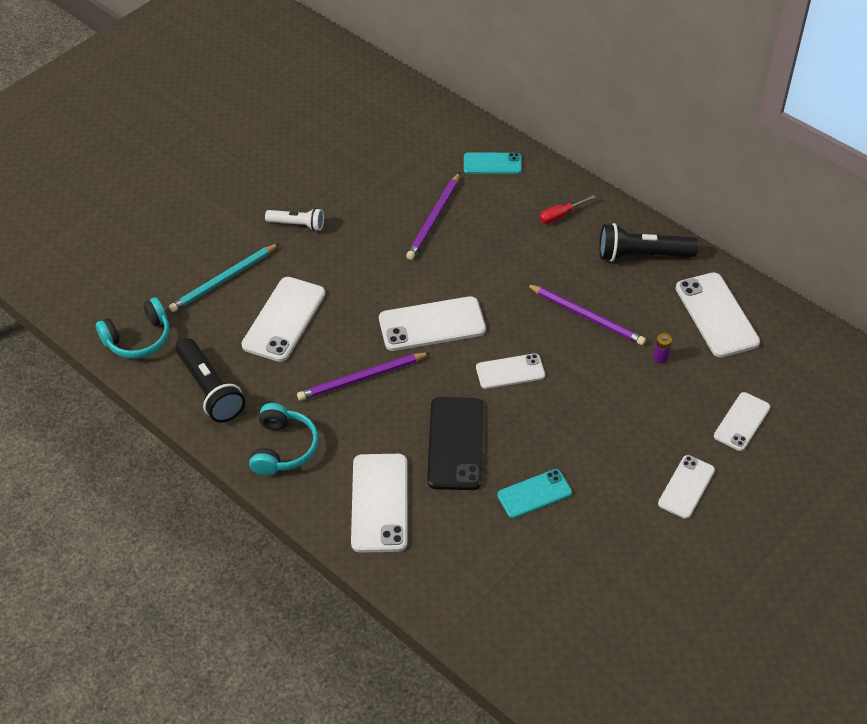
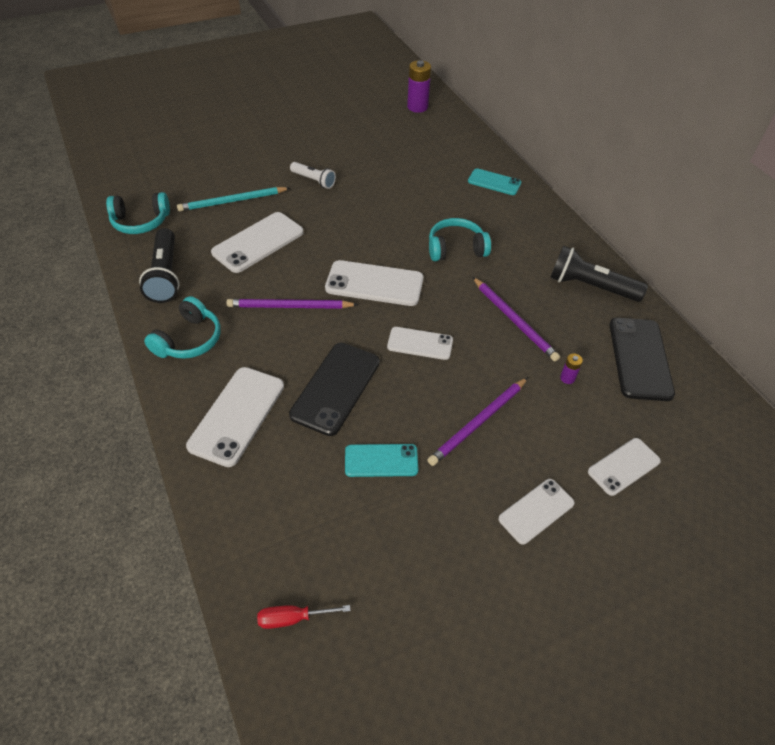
camera: 20 degrees right, 0 degrees up
purple pencil [406,172,460,260] -> purple pencil moved to [428,377,528,466]
red screwdriver [539,195,596,224] -> red screwdriver moved to [257,605,351,629]
white phone [676,272,760,358] -> black phone [609,318,675,401]
none -> purple battery [407,60,431,113]
none -> turquoise headphones [429,218,491,261]

